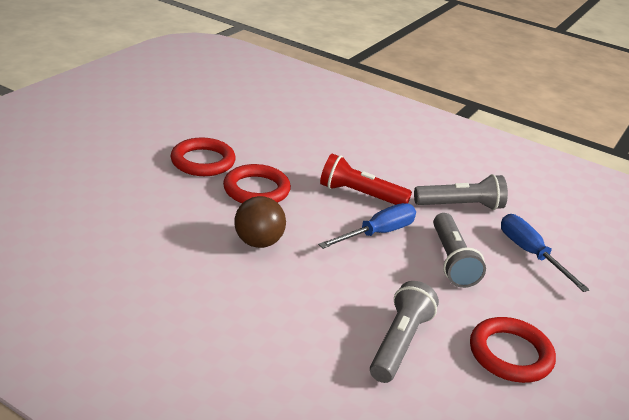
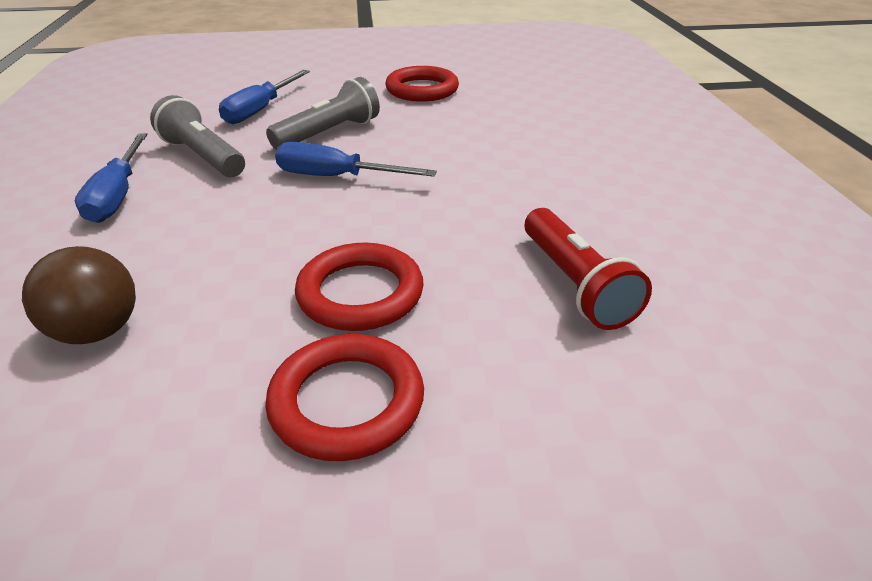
camera: 125 degrees left, 5 degrees up
brown ball [234,196,286,248] -> brown ball moved to [22,246,136,344]
red flashlight [320,154,412,205] -> red flashlight moved to [525,208,652,330]
grey flashlight [370,281,439,383] -> none
none -> blue screwdriver [75,133,148,223]

